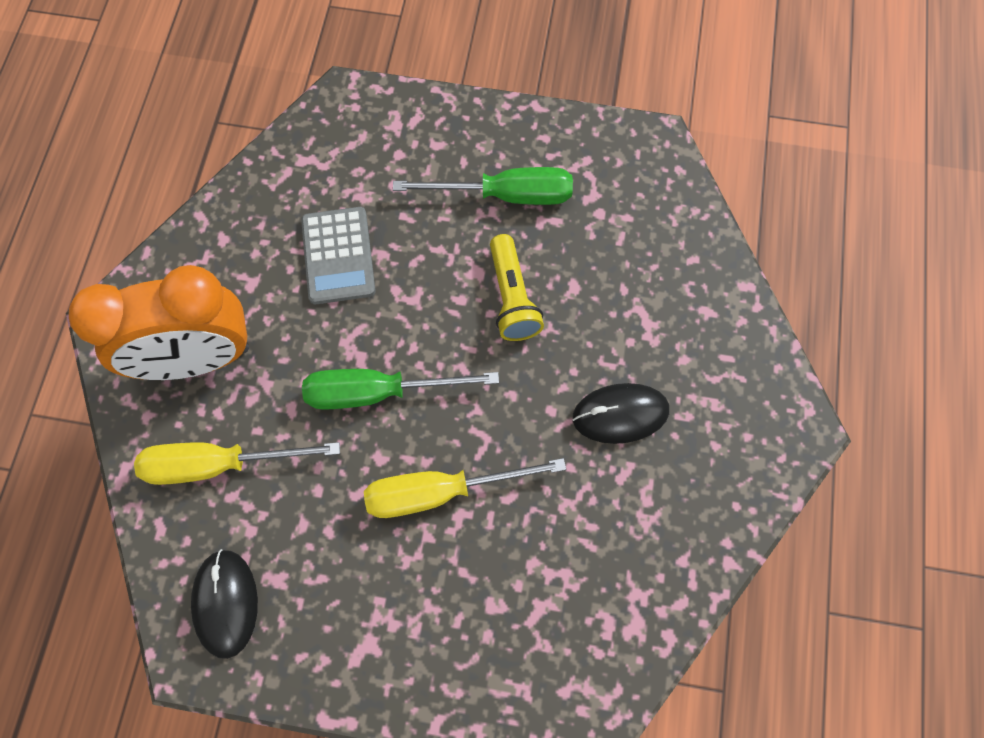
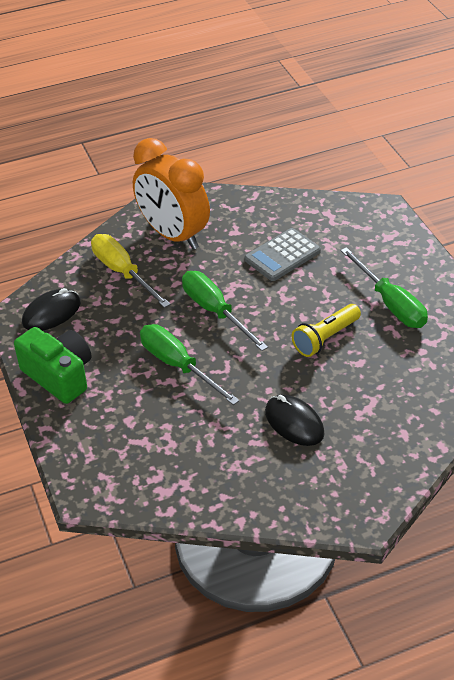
camera: 60 degrees right, 25 degrees down
yellow screwdriver [364,458,566,518] -> green screwdriver [140,324,240,405]
none -> green camera [14,327,91,404]

